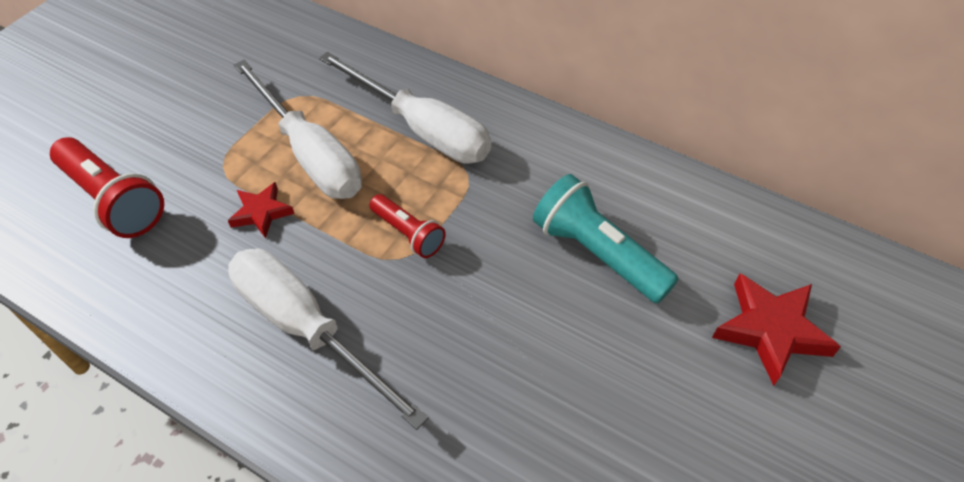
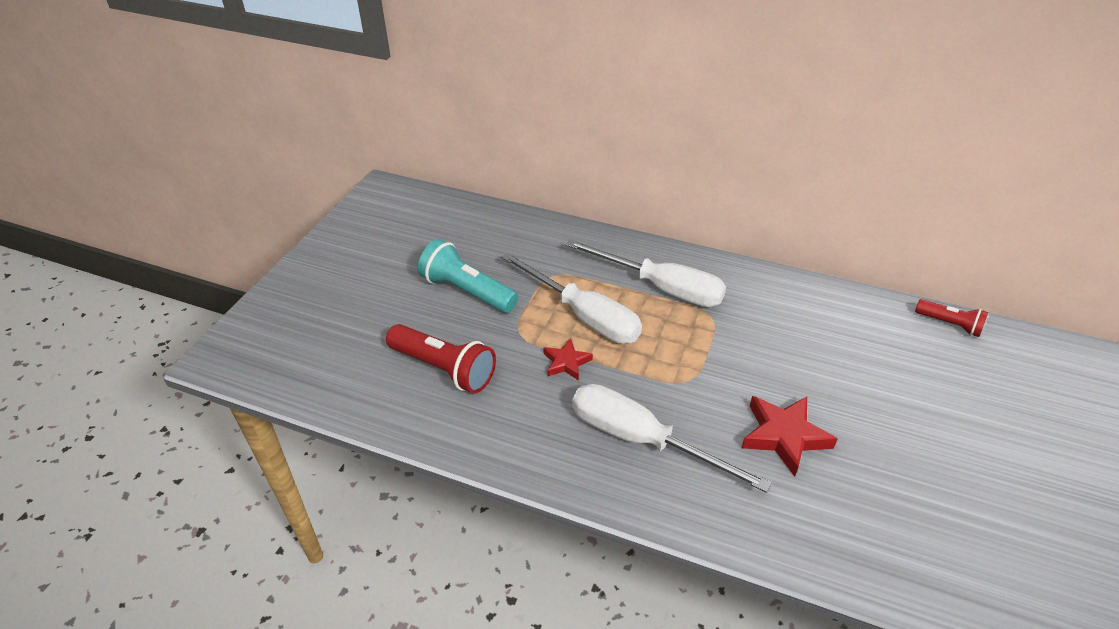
camera: 10 degrees left, 10 degrees down
red flashlight [369,194,446,258] -> red flashlight moved to [915,299,989,337]
turquoise flashlight [533,174,679,303] -> turquoise flashlight moved to [418,239,518,313]
red star [712,273,841,386] -> red star moved to [742,396,838,477]

